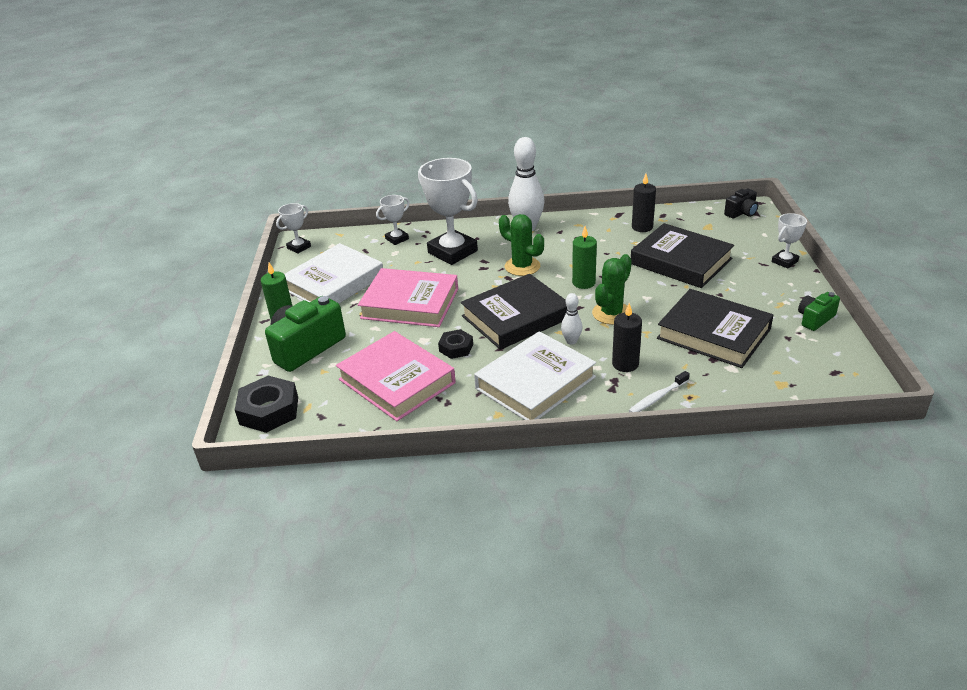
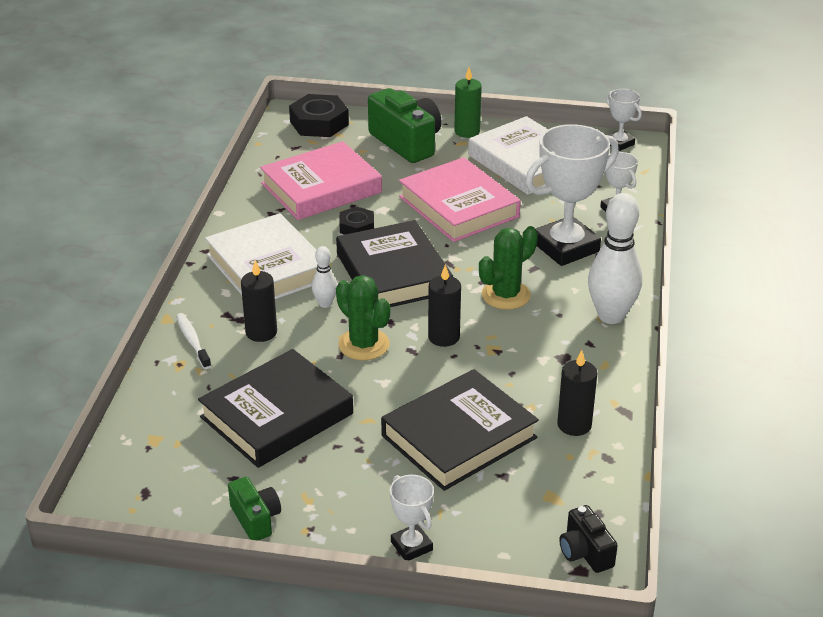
camera: 100 degrees right, 0 degrees up
pink book [358,268,458,327] -> pink book turned 60 degrees counterclockwise [399,157,521,242]
green candle [572,226,597,289] -> black candle [428,264,461,347]

